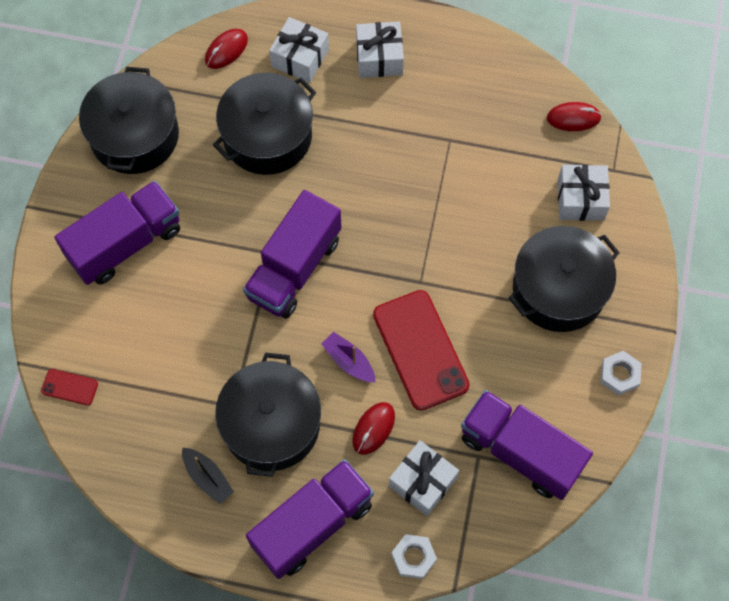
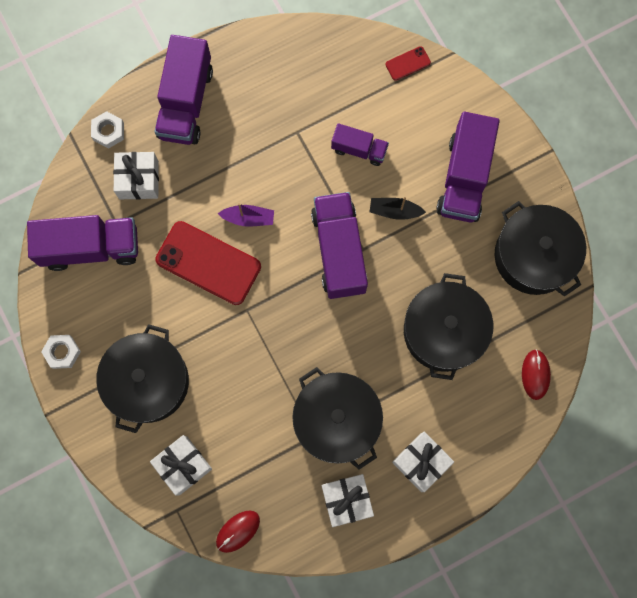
camera: 140 degrees right, 10 degrees up
black boat [182,448,234,504] -> black boat moved to [370,197,426,220]
black pot [215,353,321,477] -> black pot moved to [292,367,383,470]
white gift [269,17,329,83] -> white gift moved to [321,474,374,527]
red mouse [352,402,395,455] -> none
none -> purple truck [331,123,389,166]

